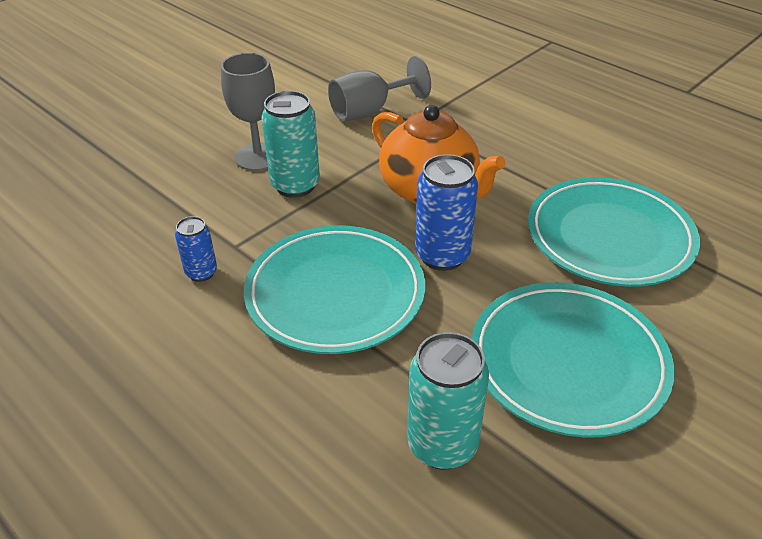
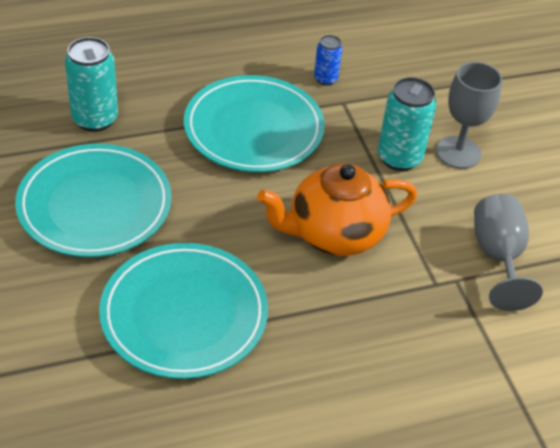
camera: 115 degrees right, 5 degrees up
blue can [415,154,478,271] -> none

